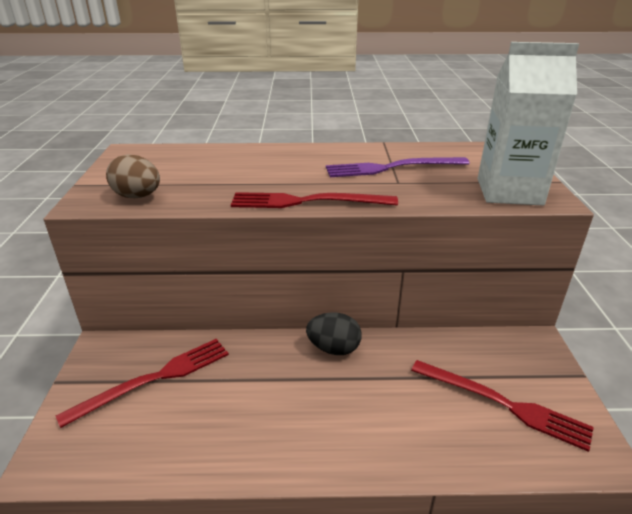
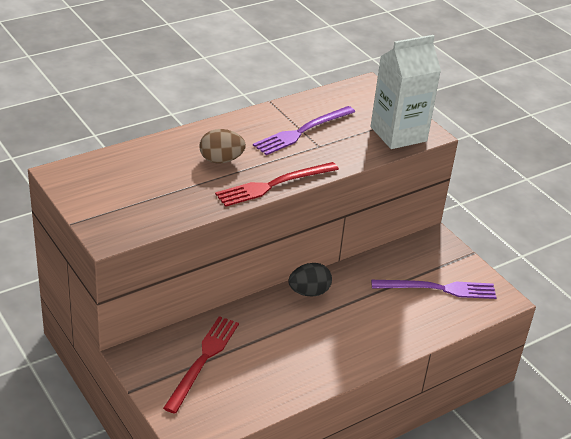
camera: 35 degrees left, 5 degrees up
brown egg [106,154,160,198] -> brown egg moved to [199,129,246,164]
red fork [411,360,594,452] -> purple fork [371,280,497,299]

